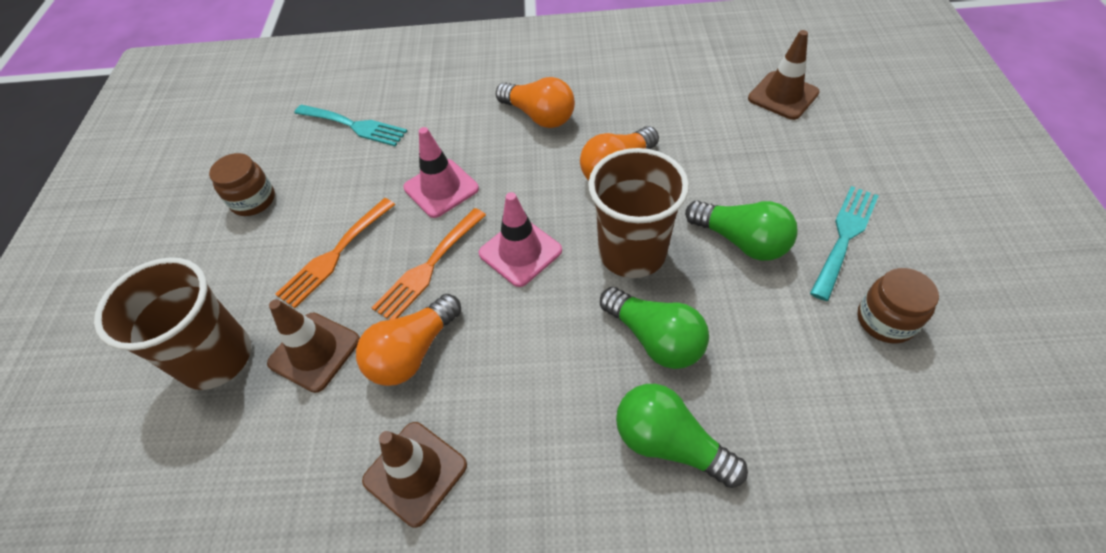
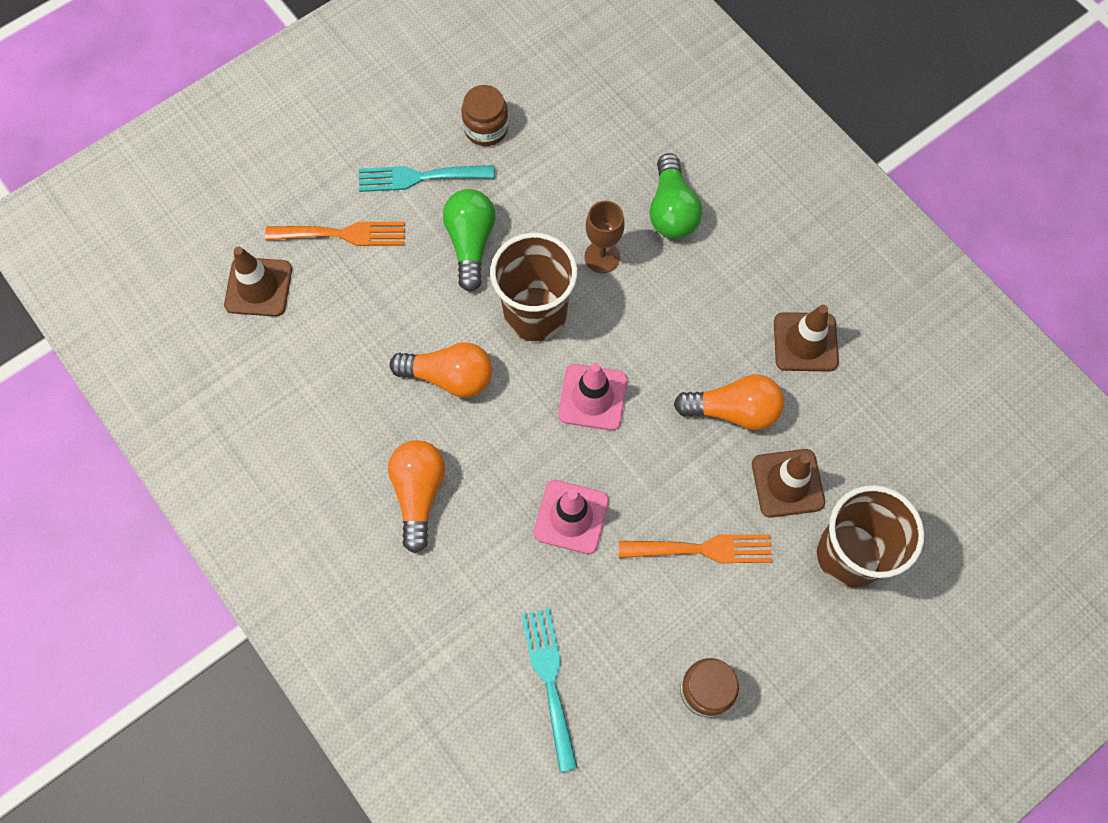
camera: 130 degrees left, 15 degrees up
orange fork [372,208,486,320] -> orange fork moved to [265,222,405,246]
green light bulb [600,287,709,369] -> brown goblet [584,201,625,273]

